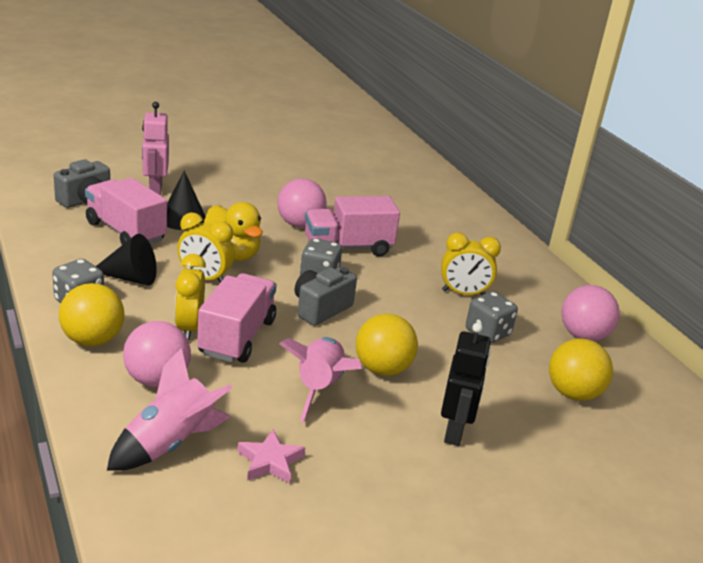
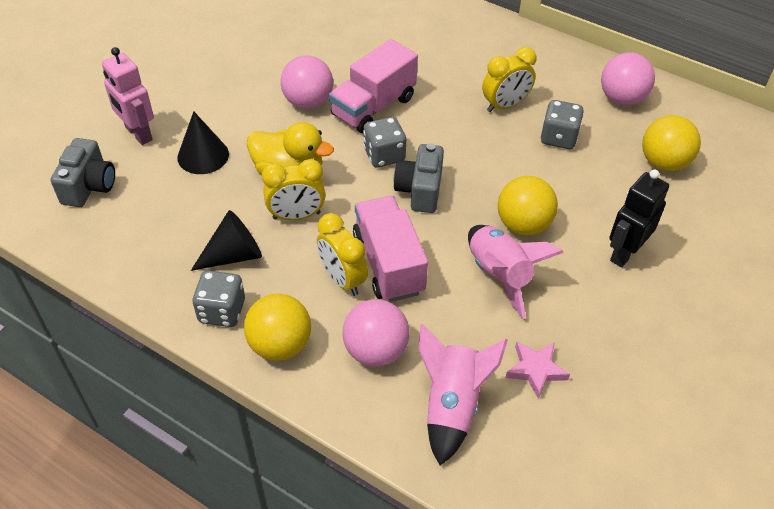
camera: 30 degrees left, 20 degrees up
pink truck [85,178,167,245] -> none
black robot [441,323,491,446] -> black robot turned 120 degrees counterclockwise [609,170,669,267]

